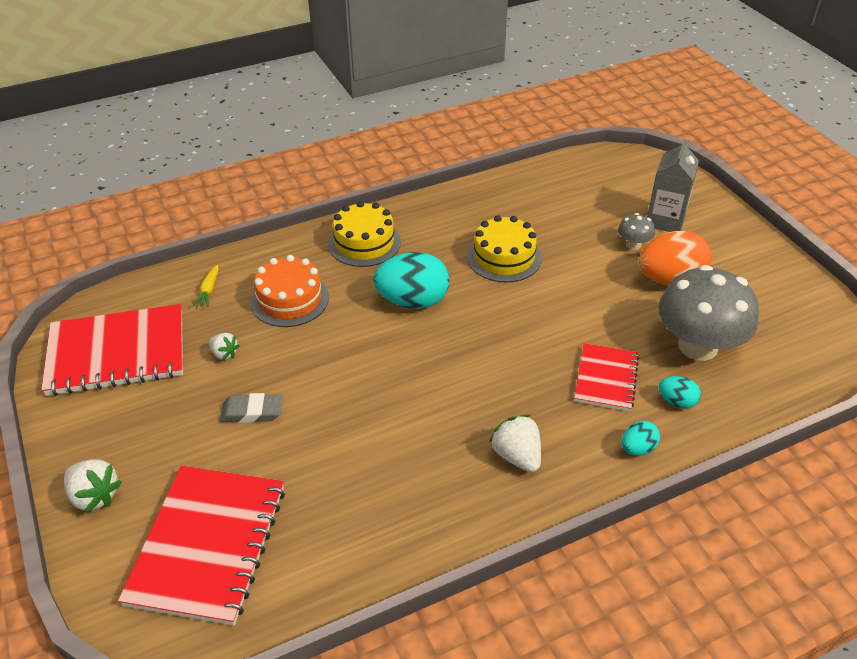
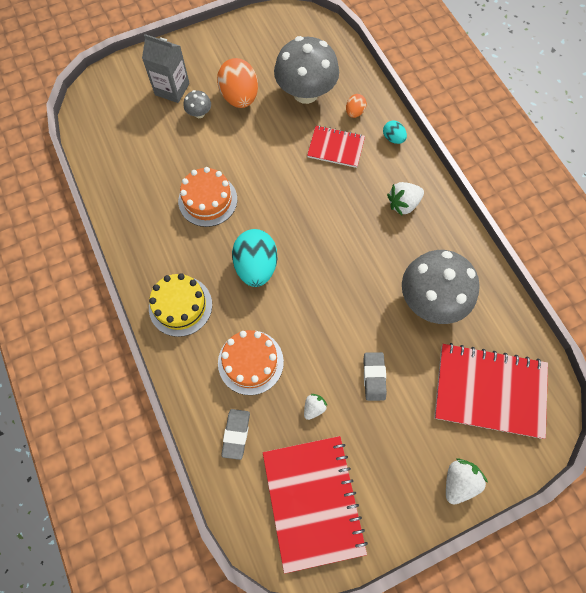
camera: 90 degrees left, 25 degrees up
yellow carrot [192,265,219,307] -> grey eraser [221,409,250,460]
yellow cake [467,215,542,282] -> orange cake [178,167,237,227]
turquoise egg [659,376,701,409] -> orange egg [346,94,367,118]
none -> grey mushroom [402,250,480,324]

